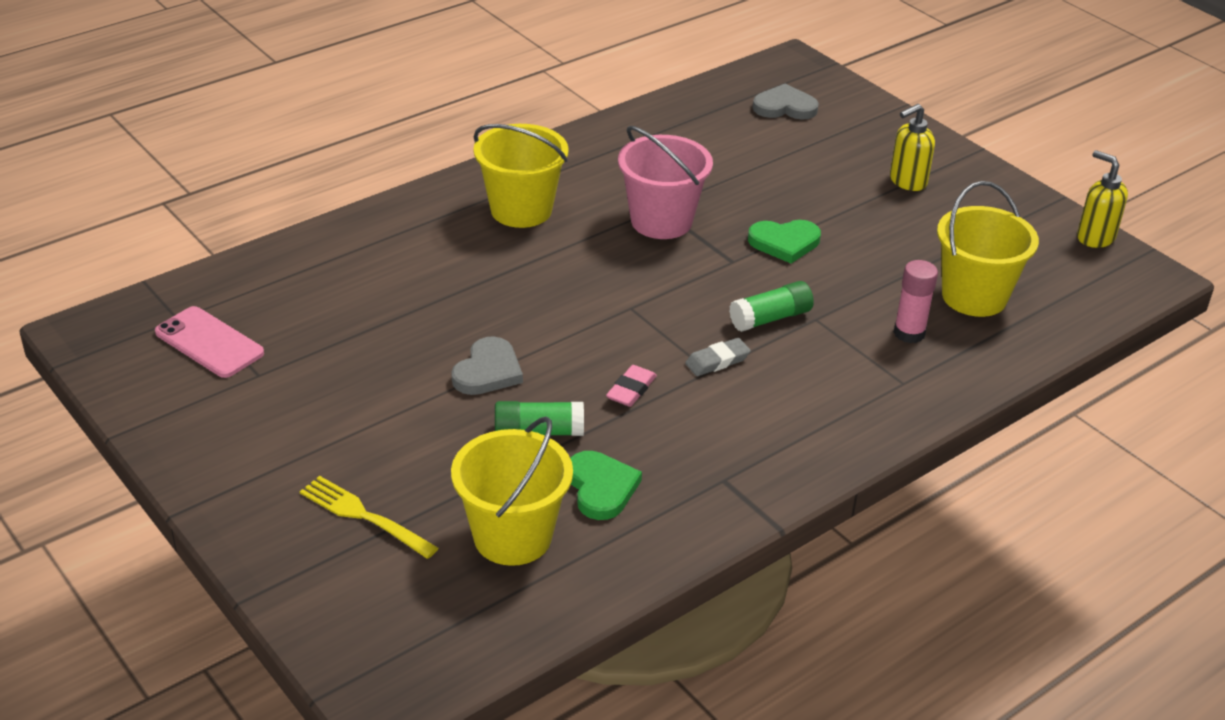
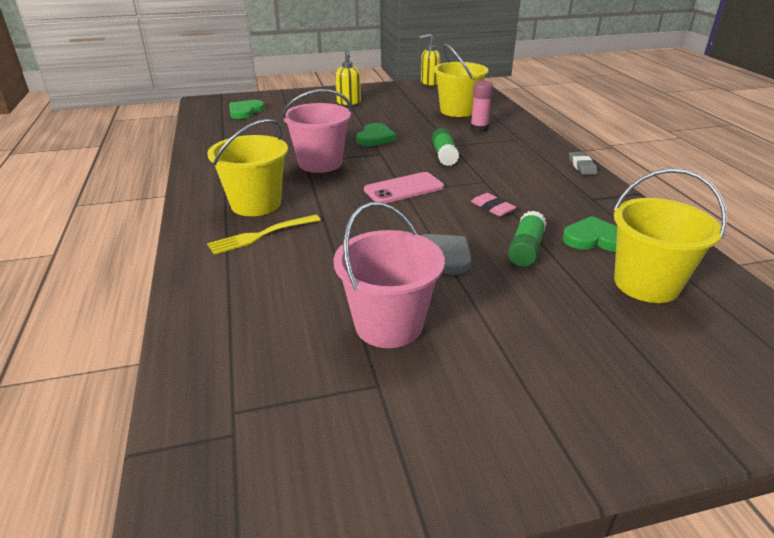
camera: 65 degrees left, 5 degrees down
pink phone [155,306,264,378] -> pink phone moved to [364,172,444,203]
yellow fork [300,476,438,559] -> yellow fork moved to [207,215,321,255]
grey eraser [685,338,751,376] -> grey eraser moved to [569,152,597,175]
grey heart [753,84,819,120] -> green heart [229,100,265,119]
none -> pink bucket [334,202,445,348]

